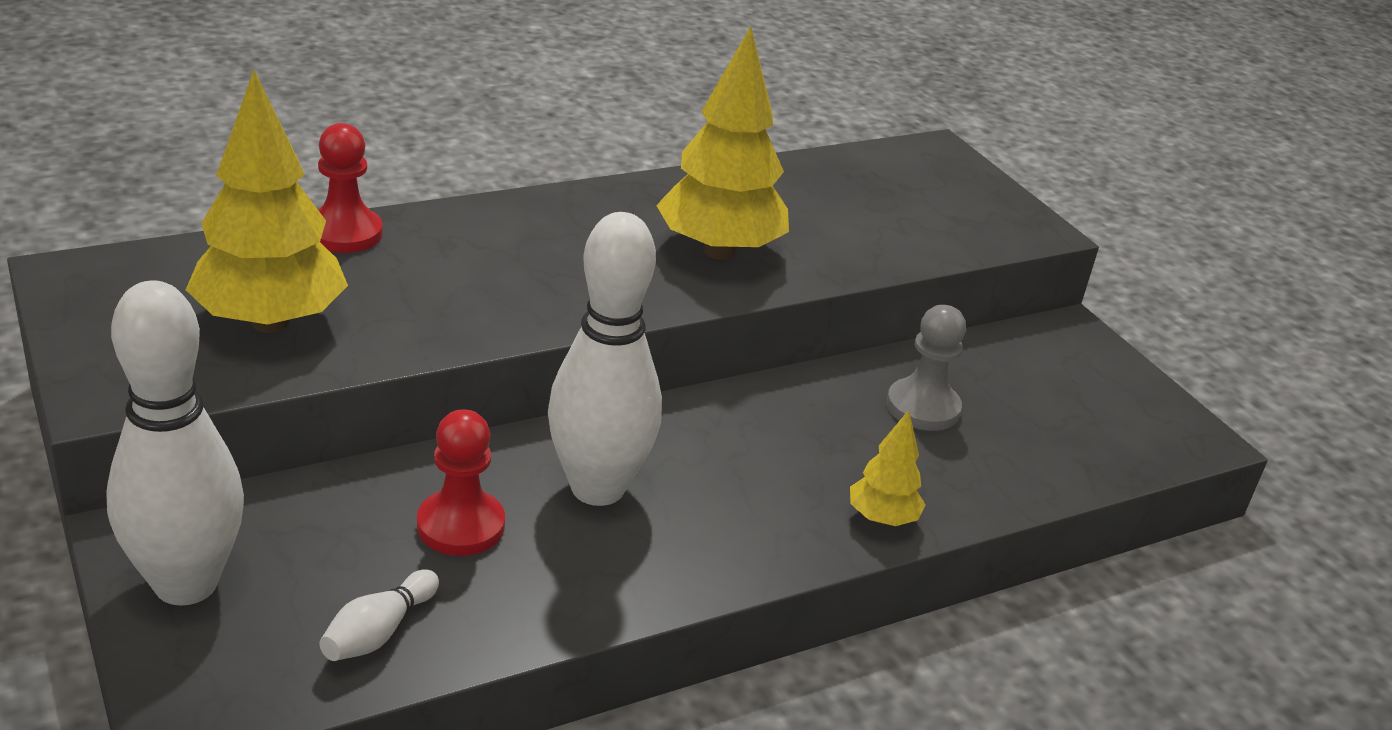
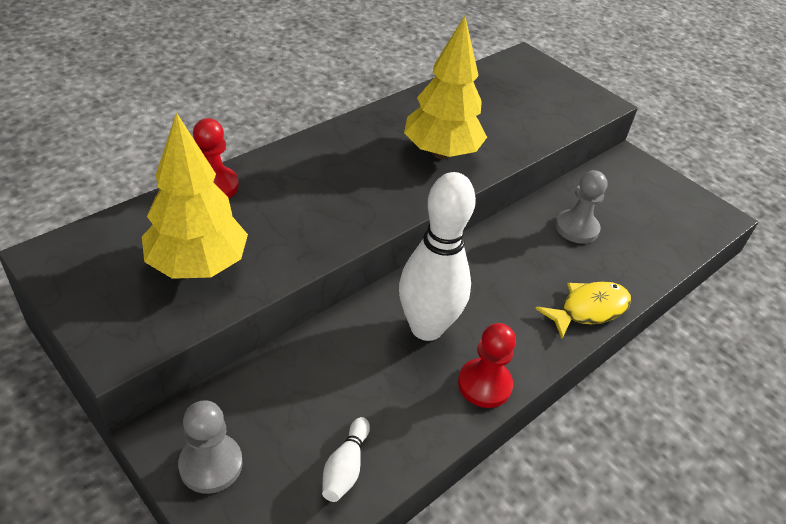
camera: 15 degrees left, 10 degrees up
white bowling pin [106,280,244,606] -> grey pawn [178,400,243,494]
red pawn [417,409,505,556] -> red pawn moved to [458,323,516,408]
yellow tree [850,410,926,526] -> yellow fish [535,281,631,339]

